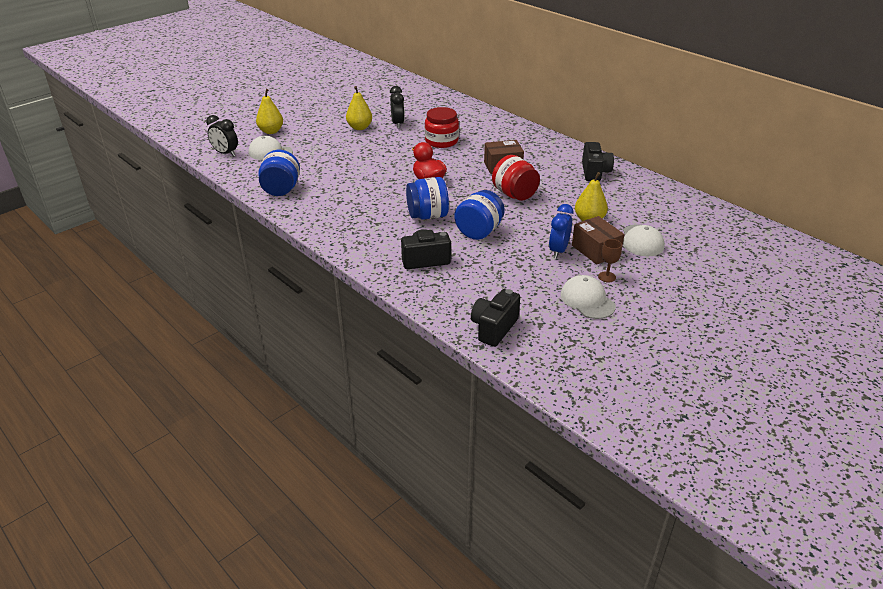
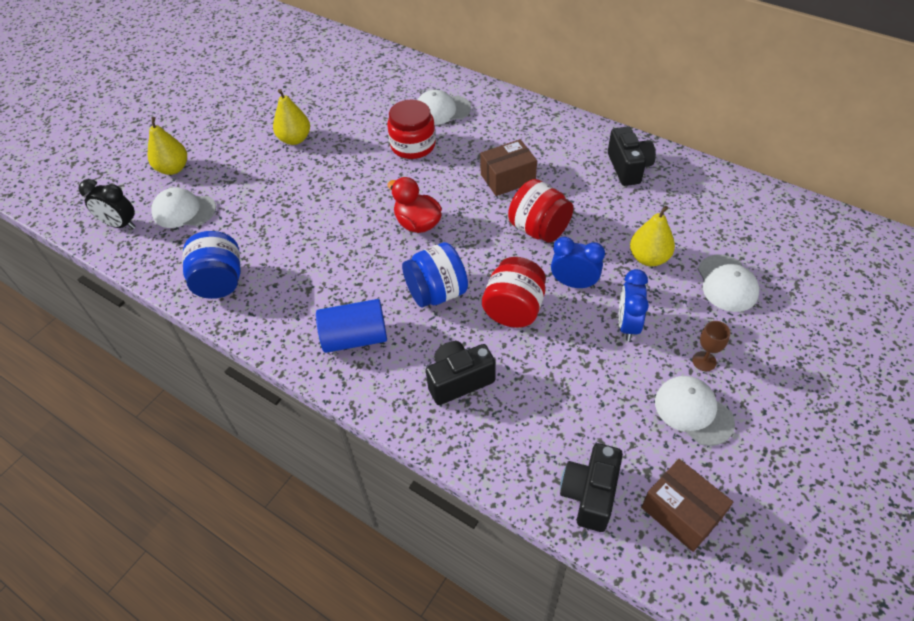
camera: 10 degrees left, 15 degrees up
black clock [390,86,405,129] -> none
blue jar [454,190,505,240] -> red jar [482,257,546,328]
brown box [572,216,625,265] -> brown box moved to [641,459,733,552]
none -> blue cylinder [316,299,387,353]
none -> white cap [417,90,471,125]
none -> blue clock [551,237,605,289]

